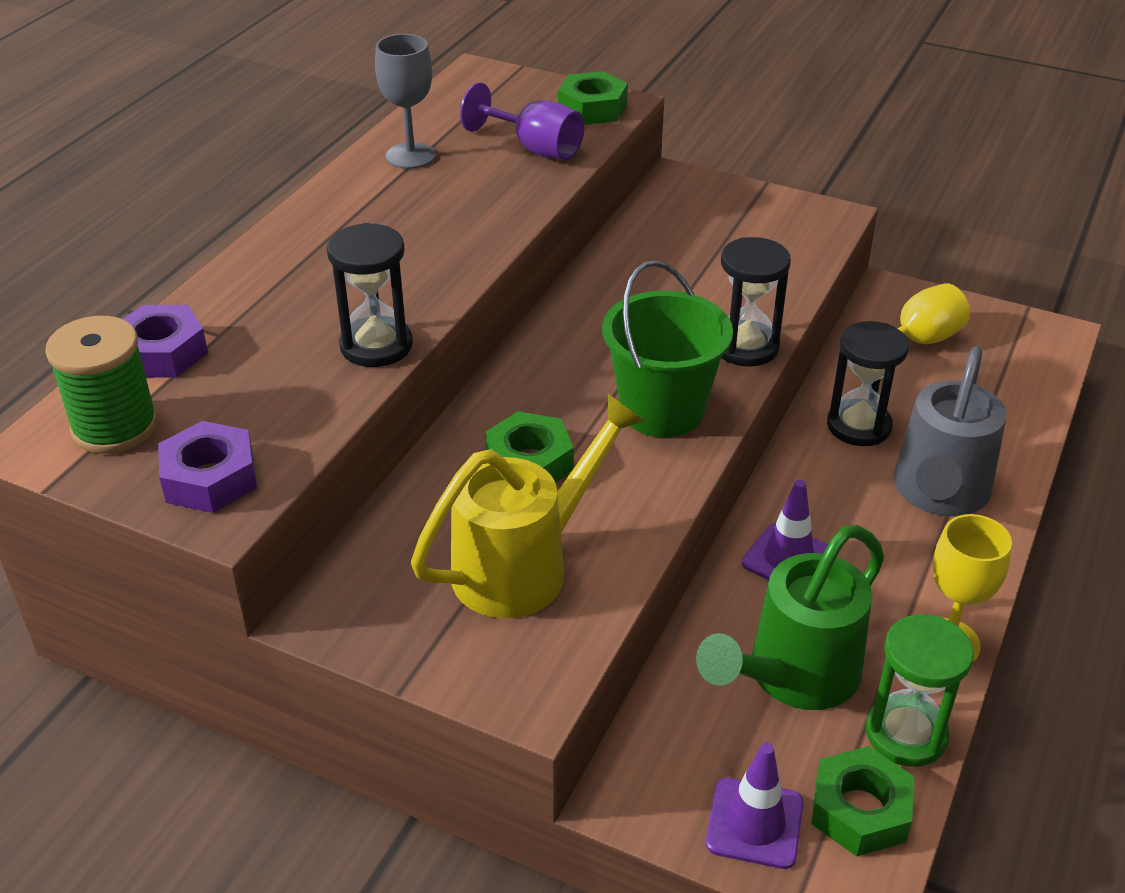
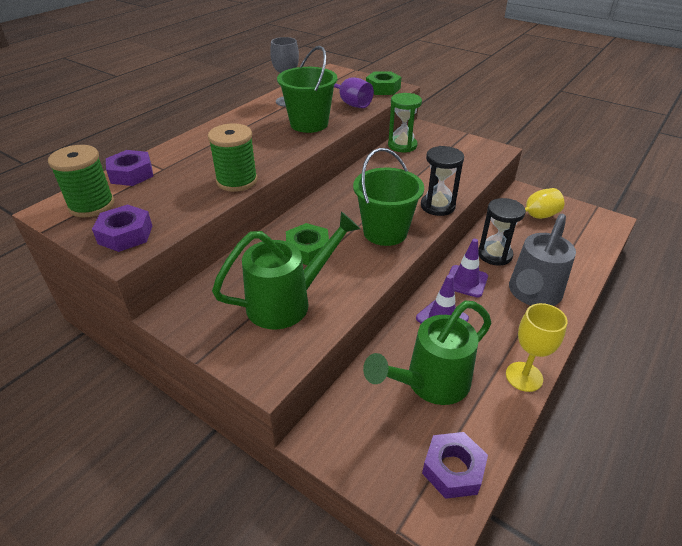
camera: 10 degrees right, 0 degrees up
black hourglass [327,223,413,367] -> green spool [208,123,258,192]
yellow watering can [411,394,645,618] -> green watering can [212,211,360,330]
purple traffic cone [706,743,804,869] -> purple traffic cone moved to [448,238,488,298]
green nut [811,746,914,856] -> purple nut [422,432,488,499]
green hourglass [866,614,974,767] -> green hourglass moved to [388,93,422,152]
none -> green bucket [277,46,337,133]

